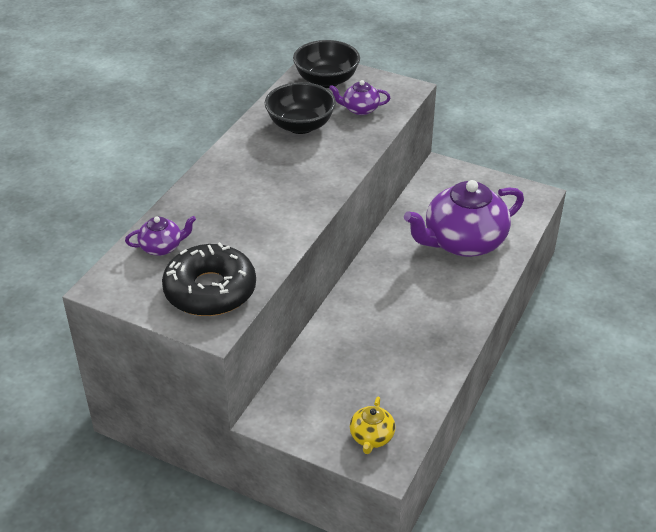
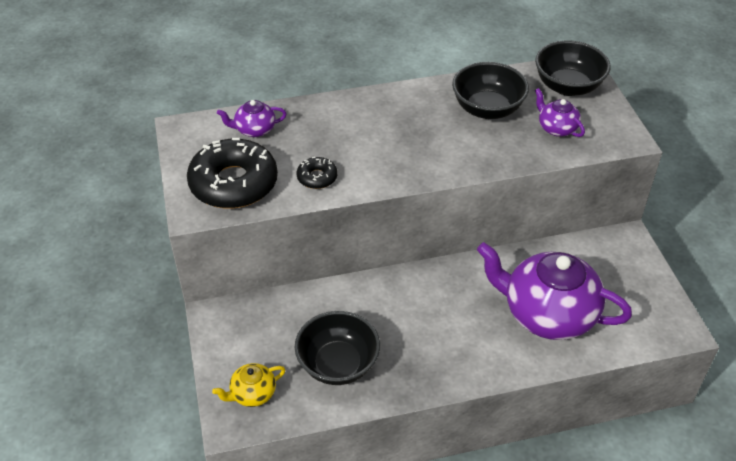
camera: 50 degrees right, 5 degrees up
purple teapot [125,216,196,256] -> purple teapot turned 135 degrees clockwise [217,100,287,137]
none -> black bowl [295,311,380,385]
none -> black donut [297,157,337,189]

